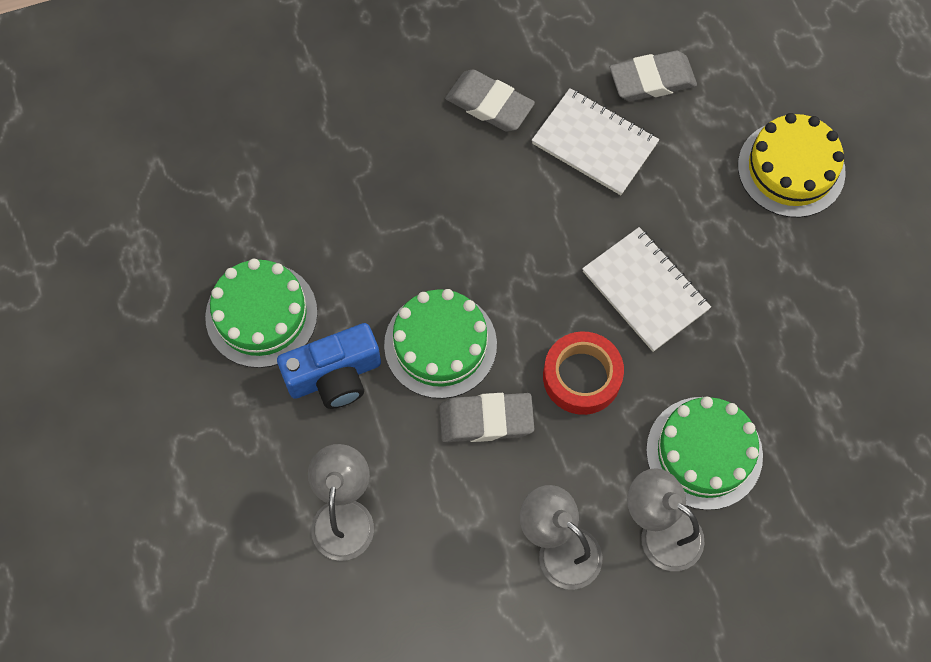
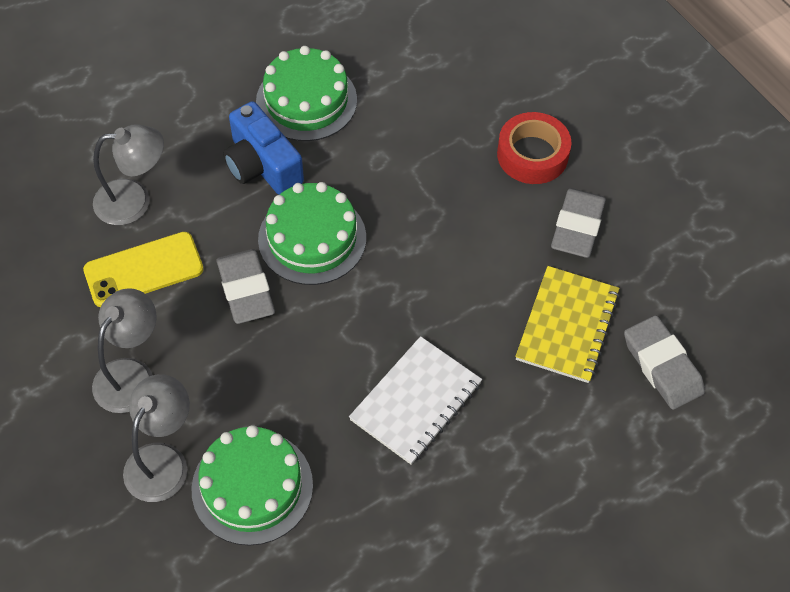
camera: 75 degrees right, 10 degrees down
white notebook [532,88,659,195] -> yellow notebook [515,266,620,383]
red tape [543,332,624,415] -> red tape moved to [497,112,571,184]
yellow cake [738,113,846,218] -> none
none -> yellow phone [83,232,204,307]

